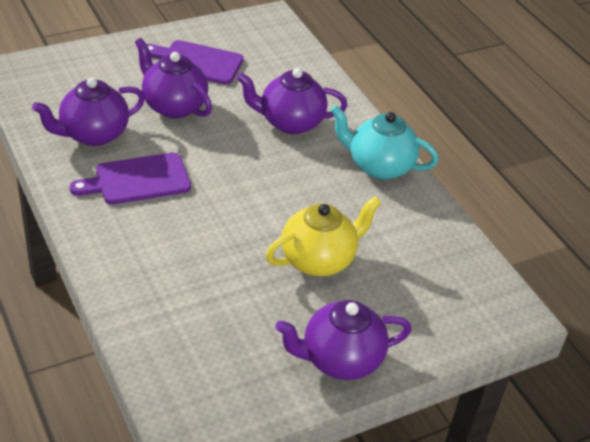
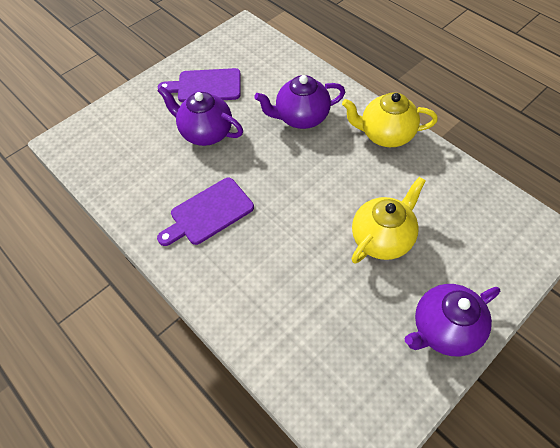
camera: 10 degrees left, 15 degrees up
purple teapot [32,77,145,146] -> none
turquoise teapot [330,105,439,180] -> yellow teapot [342,92,438,147]

